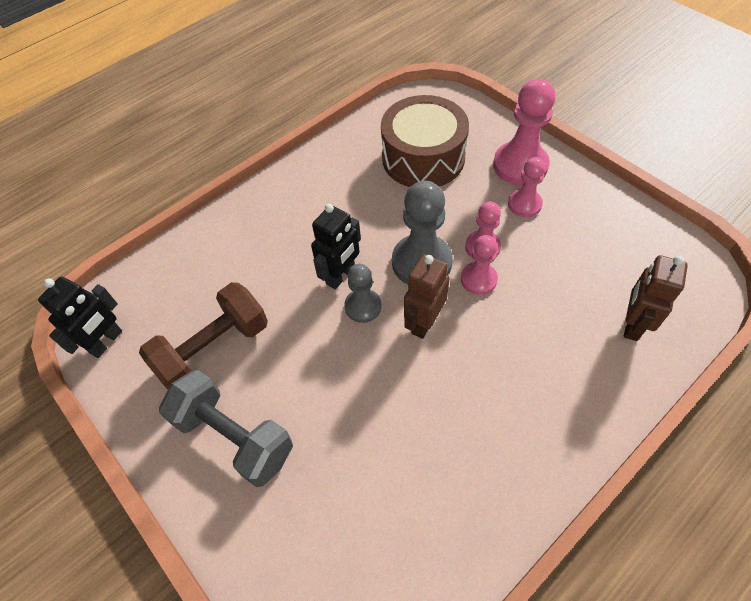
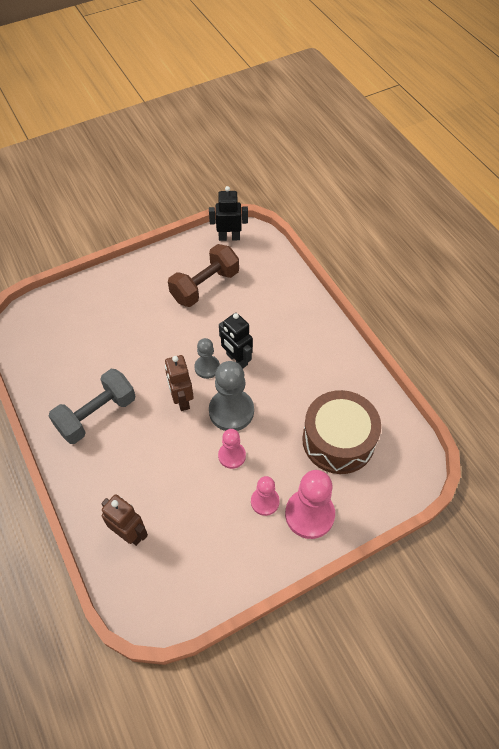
camera: 100 degrees right, 0 degrees up
black robot [38,277,122,358] -> black robot turned 135 degrees clockwise [209,186,248,241]
brown dumbbell [139,282,268,389] -> brown dumbbell turned 75 degrees clockwise [168,244,239,307]
grey dumbbell [159,370,293,487] -> grey dumbbell moved to [49,369,135,444]
brown robot [404,254,450,339] -> brown robot turned 150 degrees counterclockwise [165,355,194,411]
pink pawn [461,235,498,295] -> none

